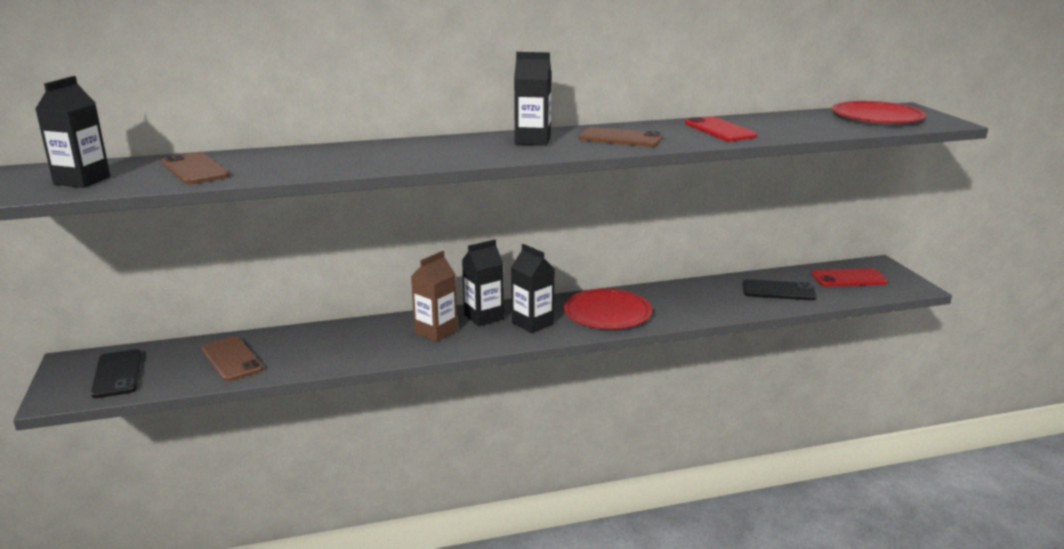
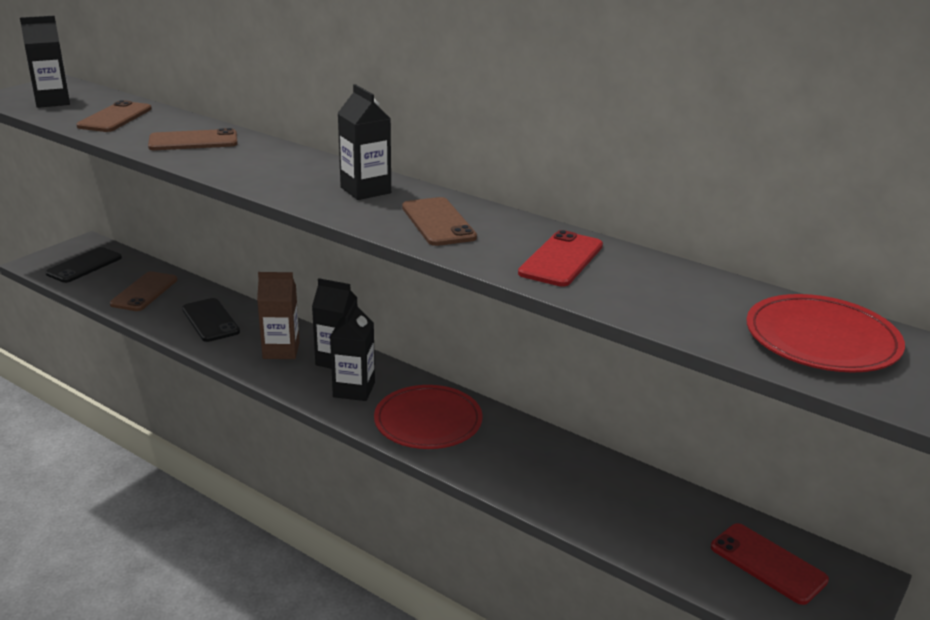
camera: 50 degrees right, 5 degrees up
black phone [742,279,817,300] -> black phone moved to [182,298,240,342]
none -> brown phone [148,128,238,150]

